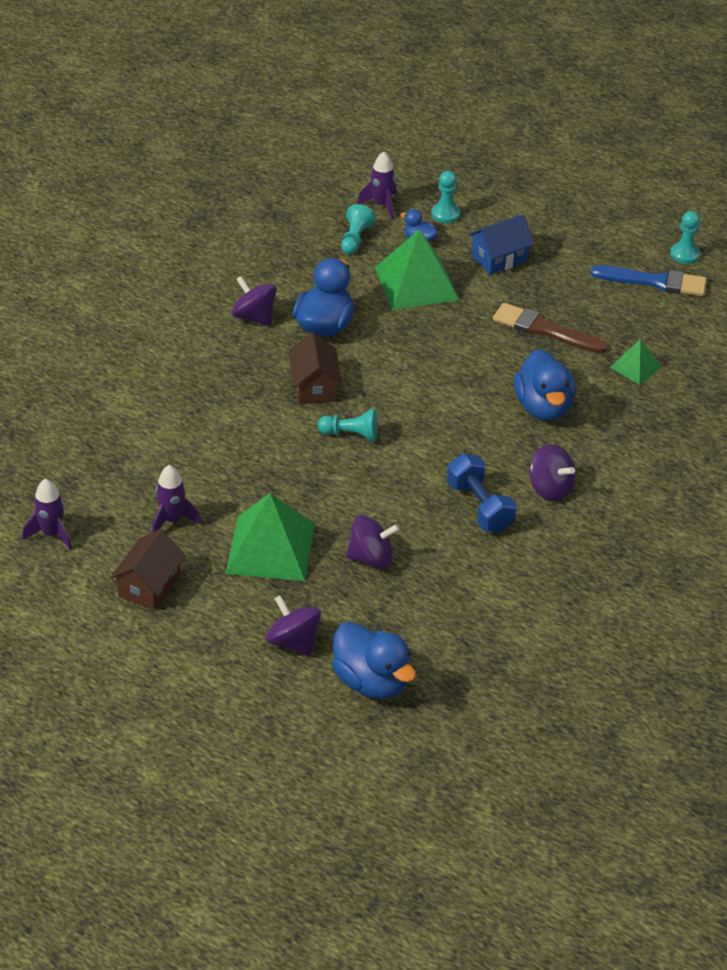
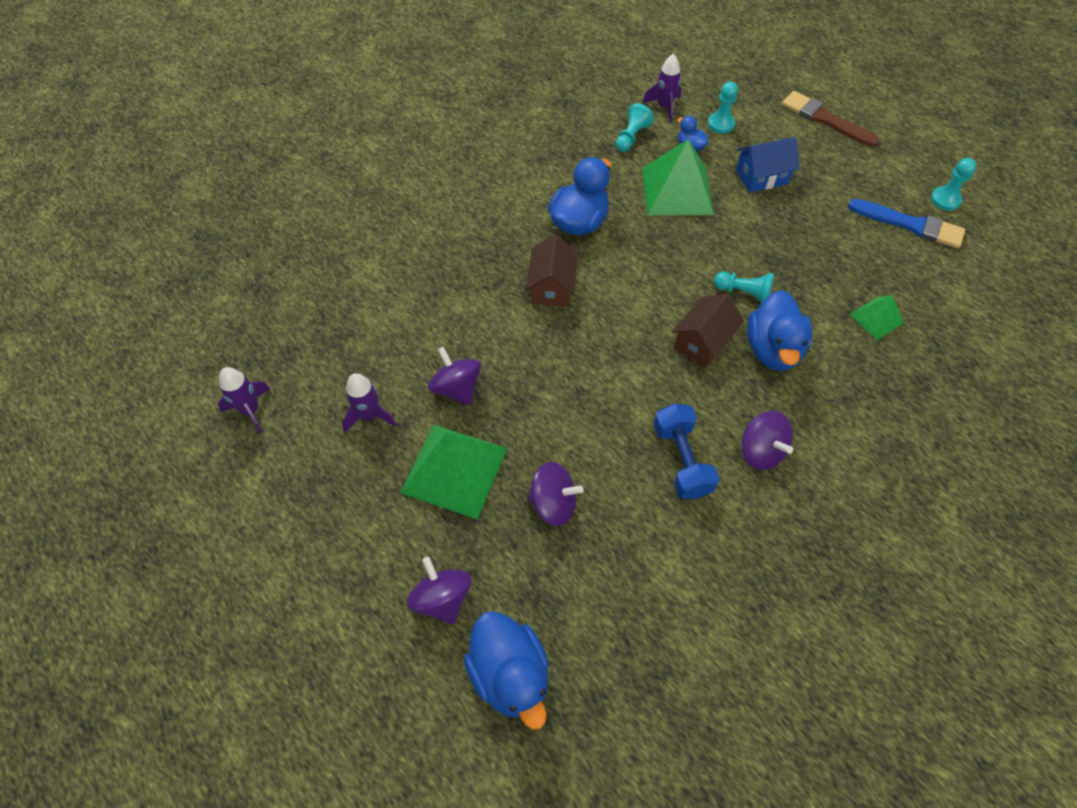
camera: 15 degrees right, 15 degrees up
brown house [110,529,186,610] -> brown house moved to [672,294,744,368]
purple spinning top [232,276,277,326] -> purple spinning top moved to [428,346,481,405]
turquoise pawn [318,409,378,442] -> turquoise pawn moved to [714,271,774,303]
brown brush [493,303,607,353] -> brown brush moved to [782,91,879,147]

